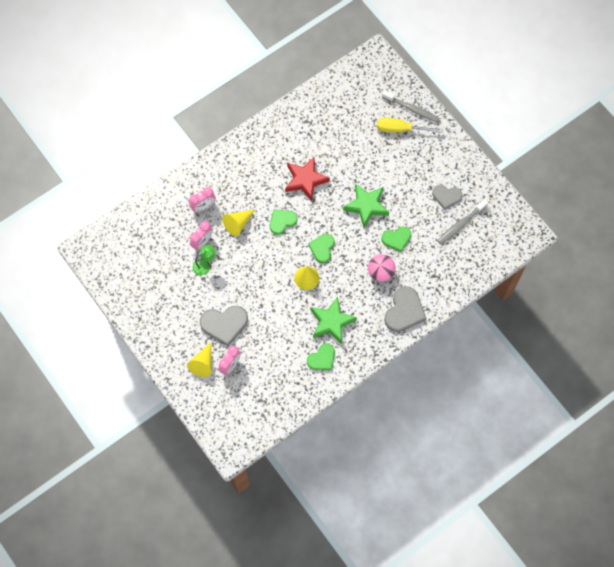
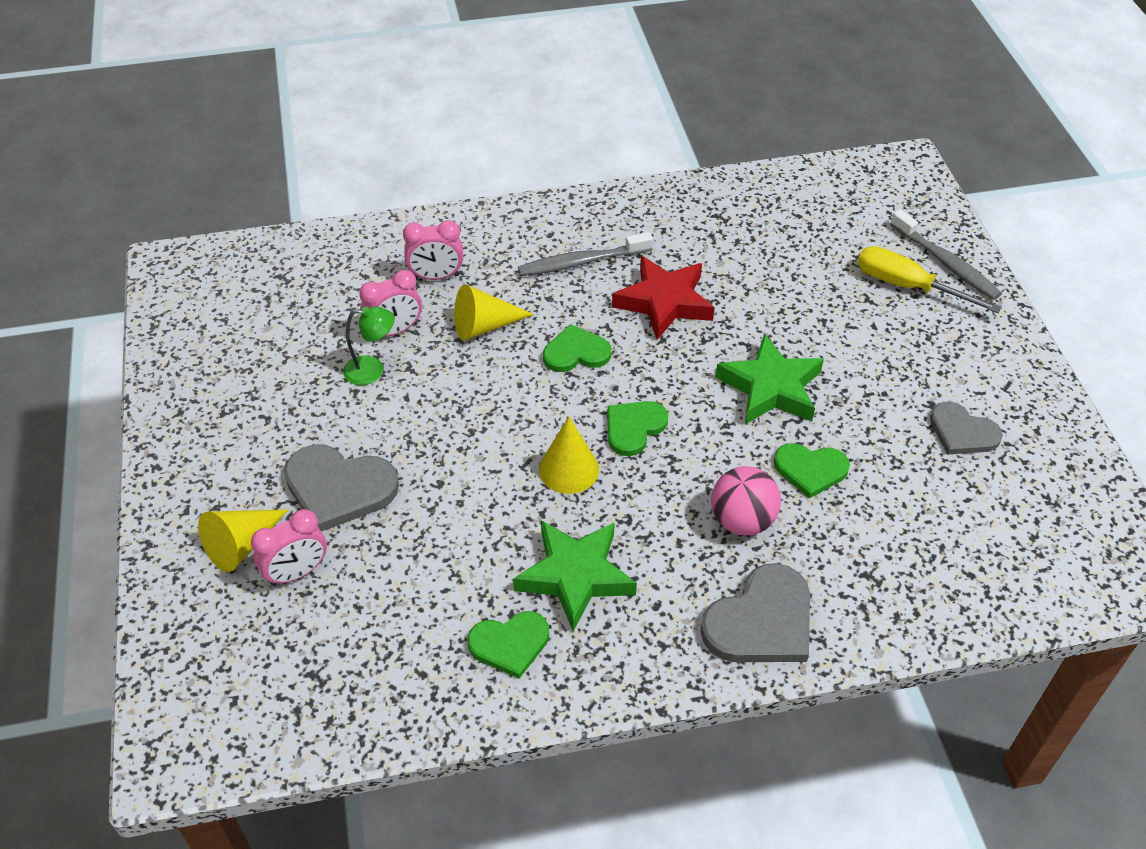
camera: 25 degrees right, 20 degrees down
grey toothbrush [437,199,488,244] -> grey toothbrush moved to [518,232,653,276]

